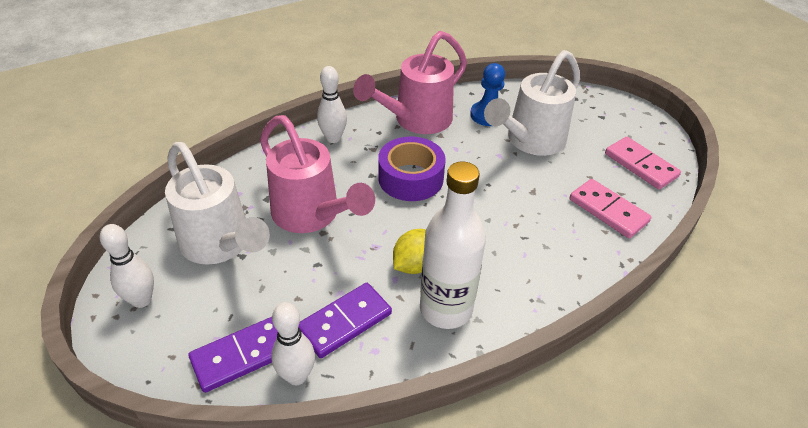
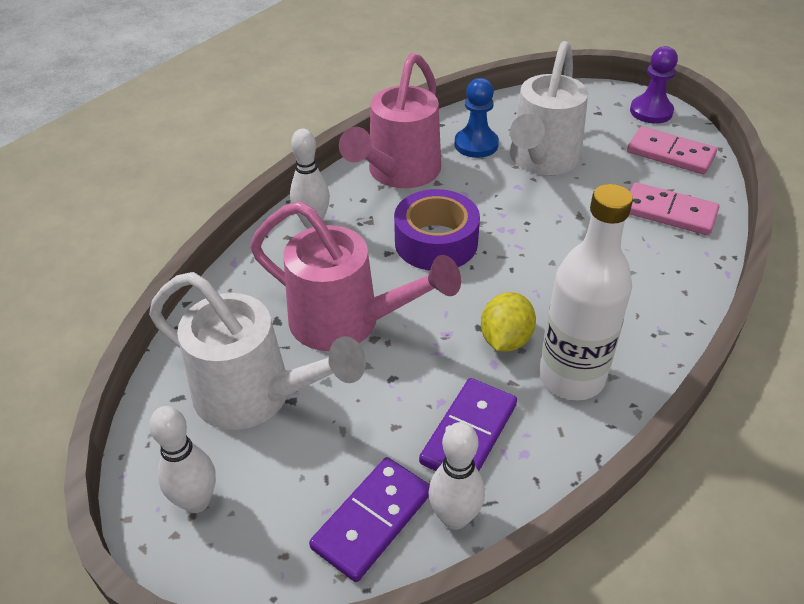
camera: 20 degrees left, 0 degrees up
none -> purple pawn [630,46,678,124]

